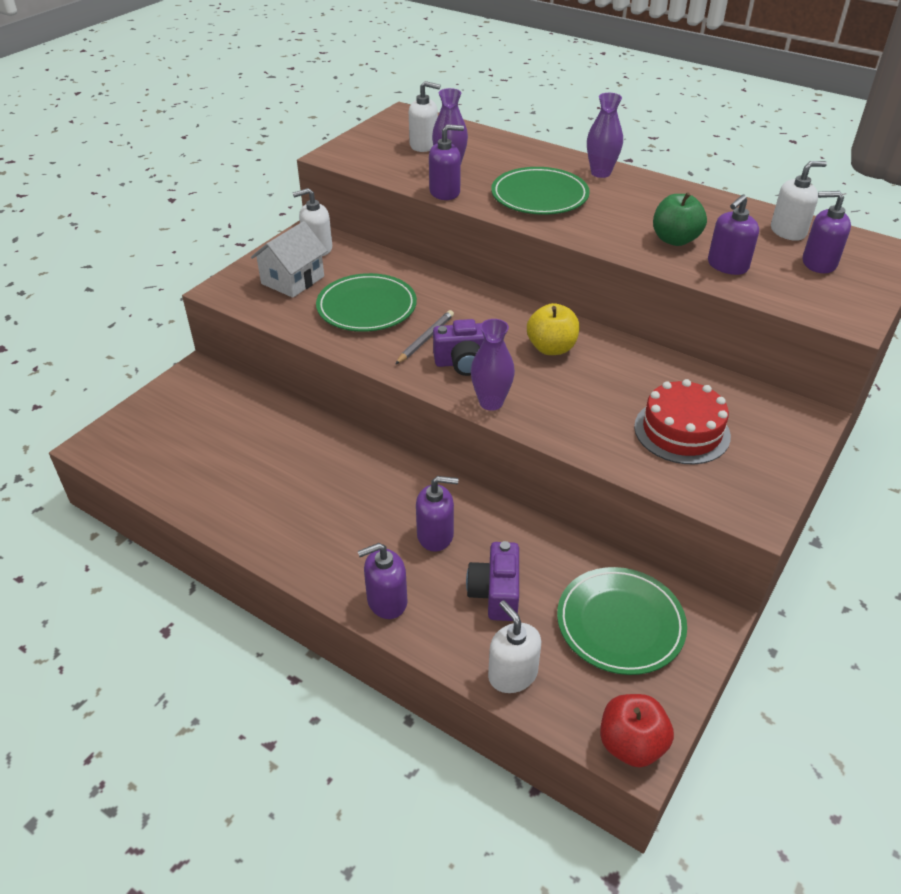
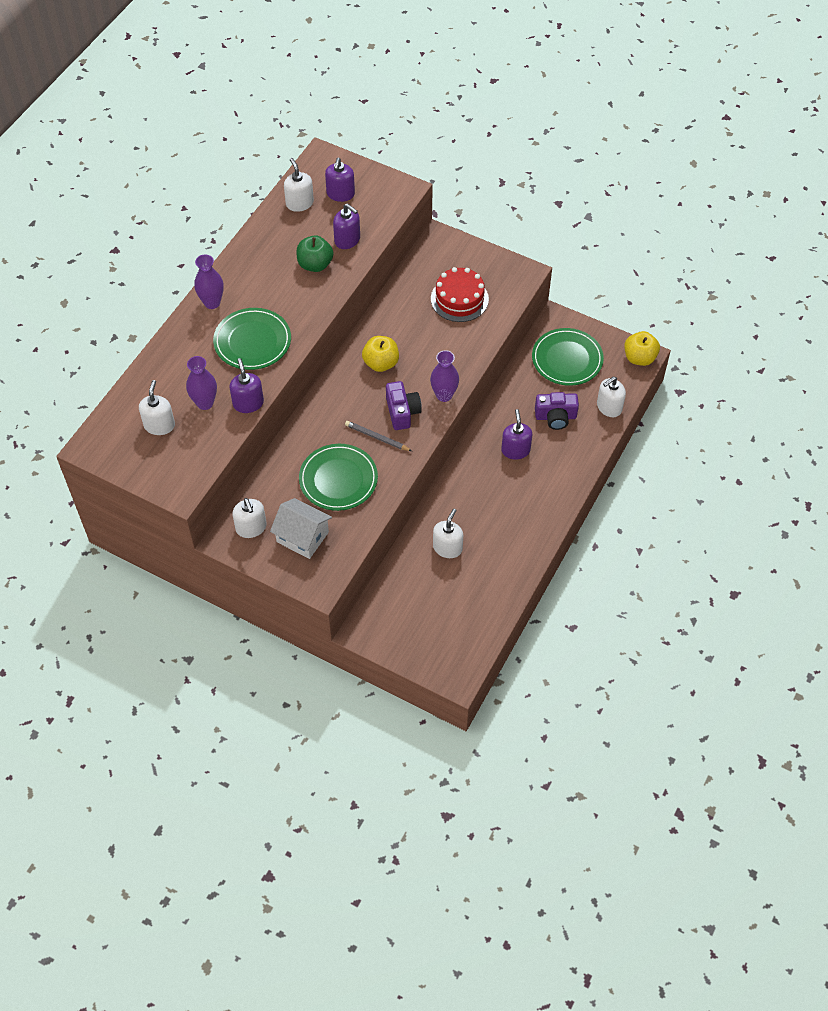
camera: 95 degrees left, 15 degrees up
purple soap dispenser [358,543,407,619] -> none
red apple [600,694,674,768] -> yellow apple [624,331,660,366]
none -> white soap dispenser [433,509,463,558]

